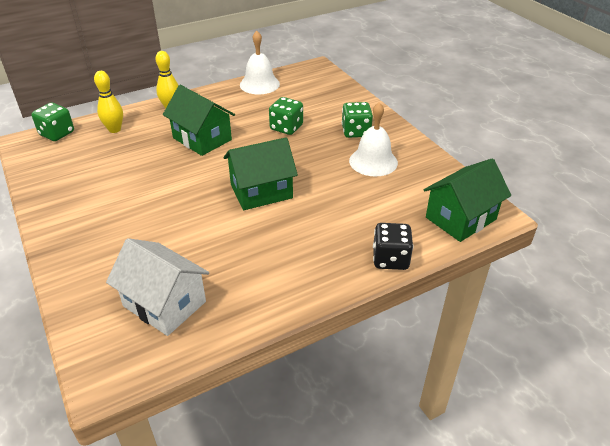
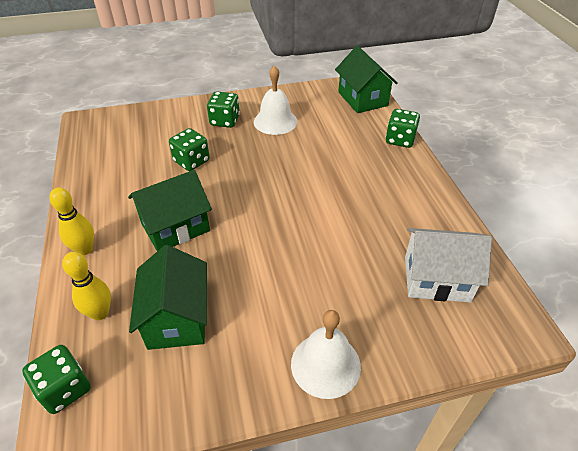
camera: 75 degrees left, 5 degrees up
white house [106,238,209,336] -> white house turned 45 degrees clockwise [405,228,492,303]
green house [223,137,298,210] -> green house moved to [129,245,207,350]
white bell [240,31,280,94] -> white bell moved to [291,310,361,399]
black dice [373,223,413,270] -> green dice [386,109,420,148]

